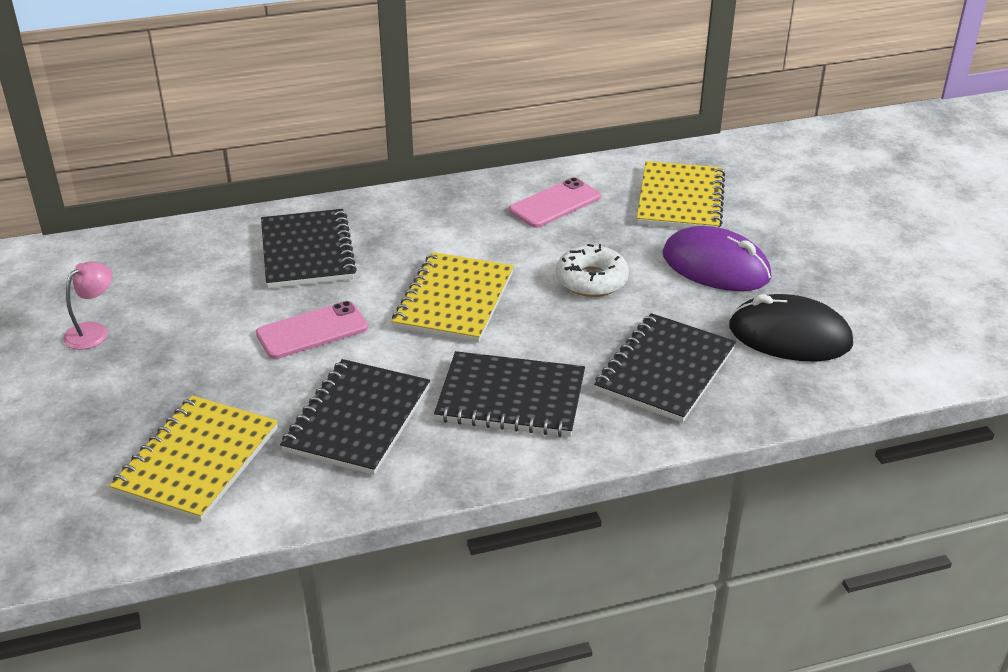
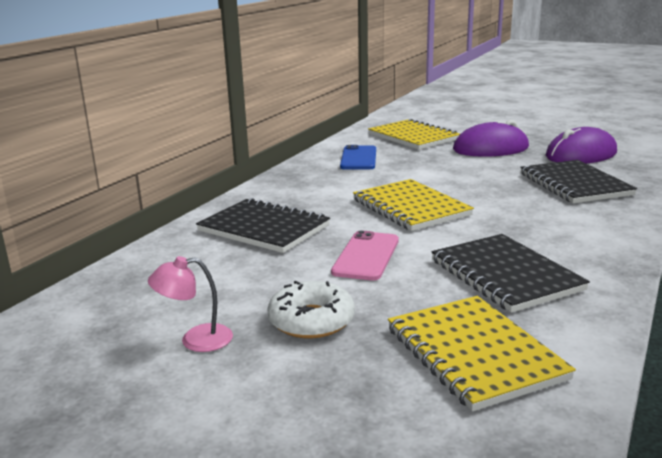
camera: 45 degrees left, 15 degrees down
pink lamp [63,261,113,350] -> pink lamp turned 90 degrees counterclockwise [148,256,233,352]
black notebook [434,351,585,437] -> none
pink phone [509,177,601,228] -> blue phone [340,145,376,169]
white donut [556,244,629,297] -> white donut moved to [267,281,355,338]
black mouse [729,294,853,362] -> purple mouse [546,127,617,163]

